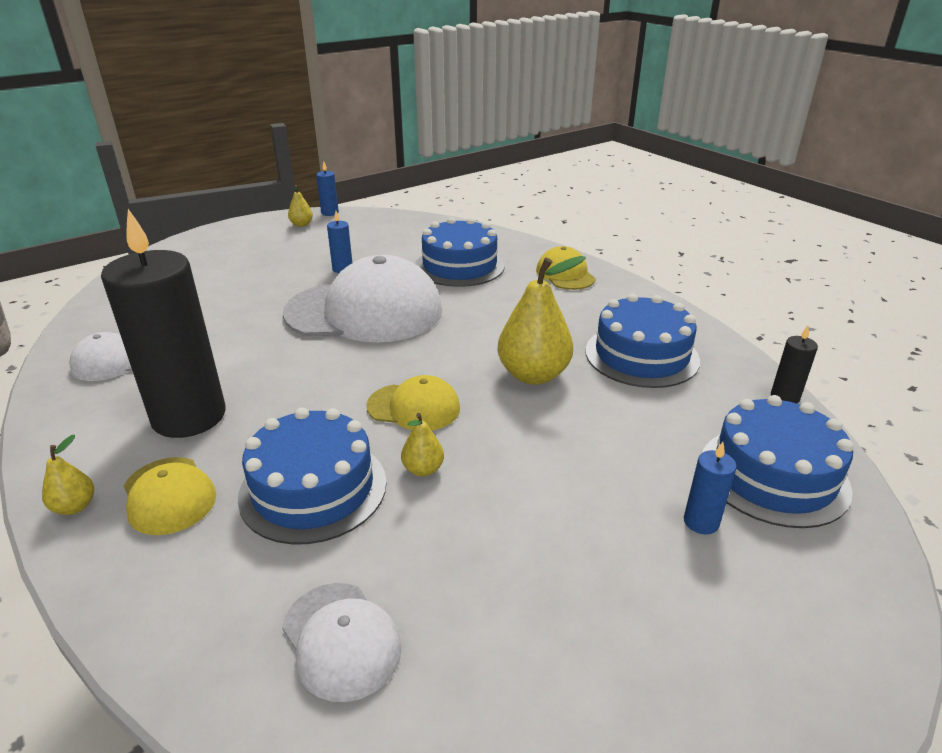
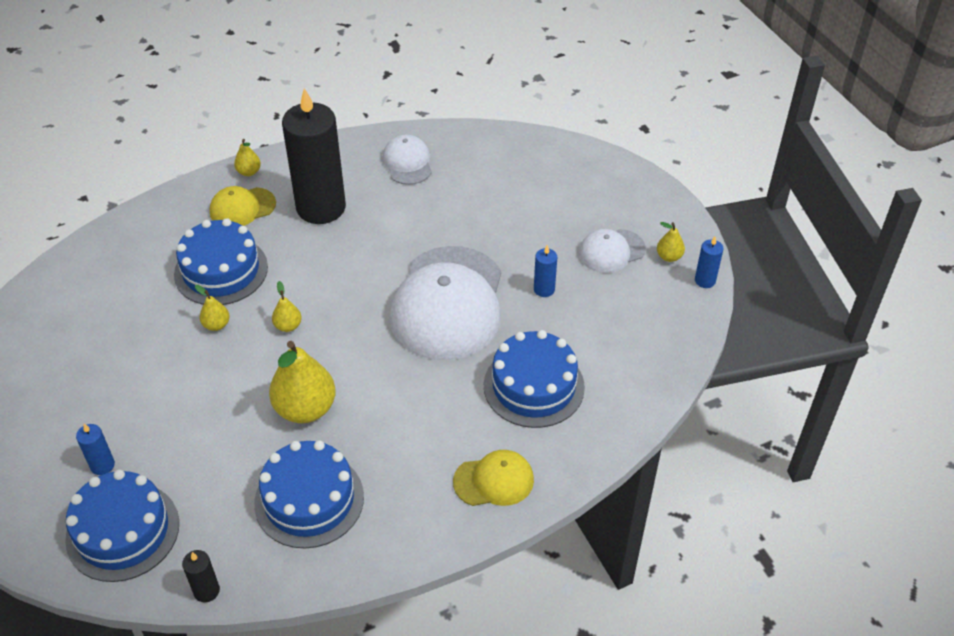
camera: 100 degrees right, 15 degrees up
white cap [282,583,402,702] -> white cap moved to [579,229,646,273]
yellow cap [366,375,460,431] -> yellow pear [272,281,302,332]

